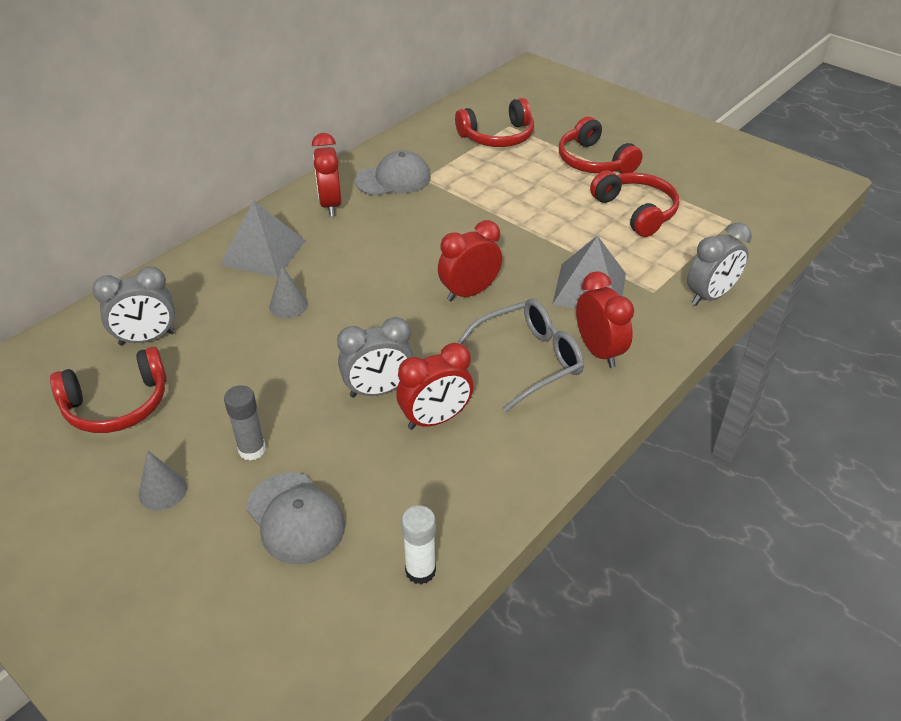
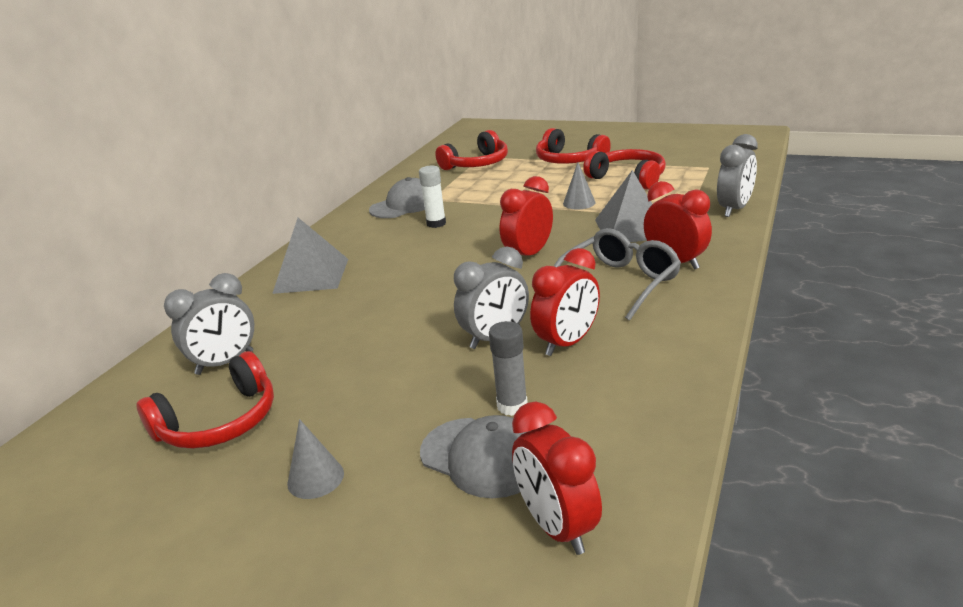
camera: 15 degrees left, 15 degrees down
grey glue stick [224,385,266,460] -> grey glue stick moved to [489,321,528,416]
grey cone [269,265,308,319] -> grey cone moved to [563,163,596,209]
red clock [312,133,341,216] -> red clock moved to [512,401,602,555]
white glue stick [401,505,436,584] -> white glue stick moved to [419,166,446,228]

